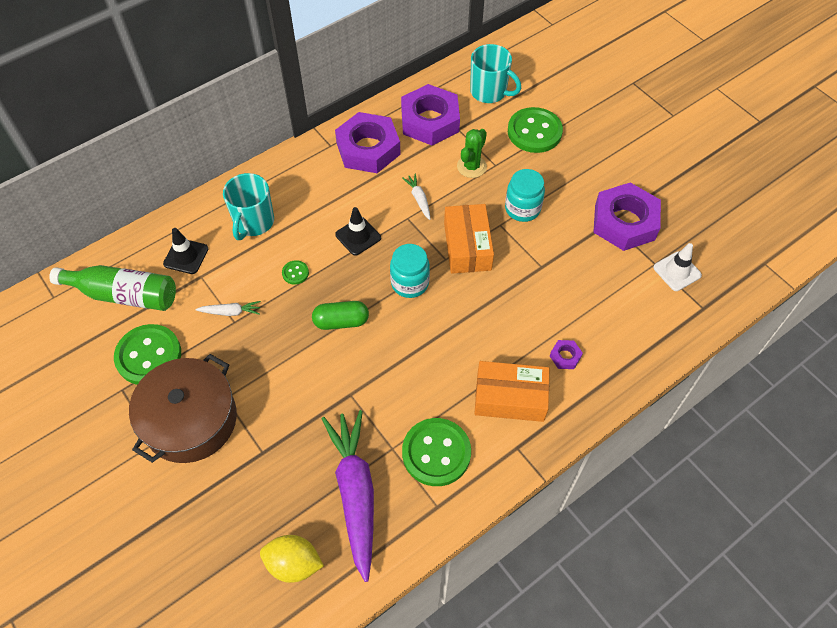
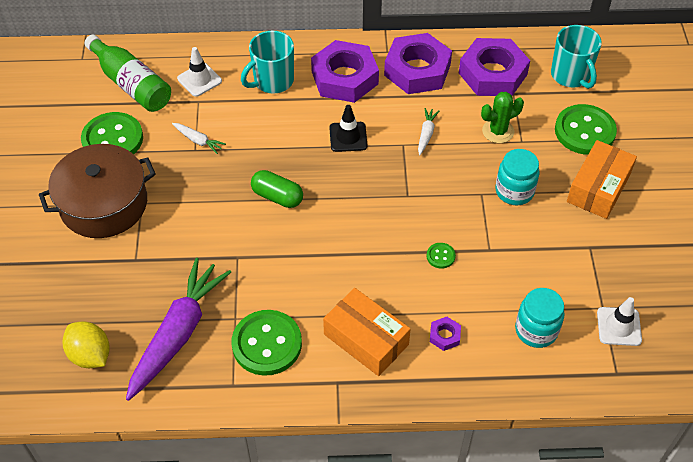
camera: 35 degrees right, 5 degrees down
black traffic cone [163,228,208,274] -> white traffic cone [177,47,222,97]
green button [282,260,309,285] -> green button moved to [427,243,456,269]
turquoise jar [390,244,430,298] -> turquoise jar moved to [515,288,565,348]
orange box [444,204,494,274] -> orange box moved to [567,140,637,219]
purple nut [593,182,661,251] -> purple nut moved to [311,40,379,103]

